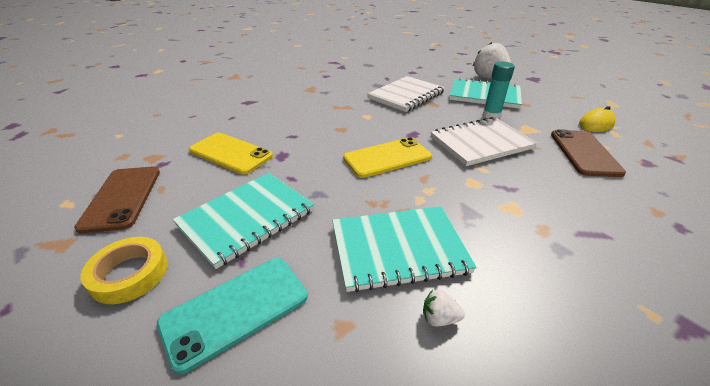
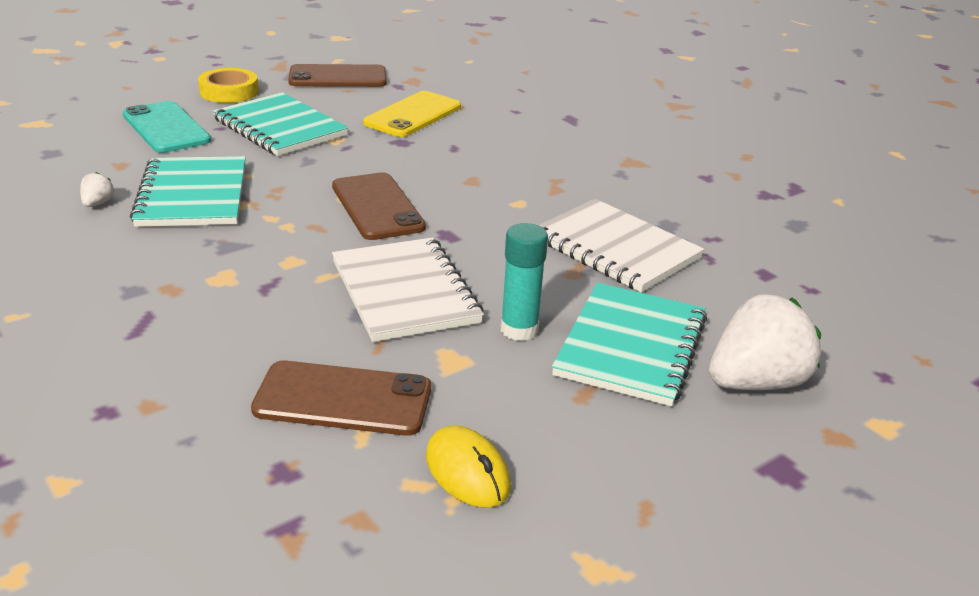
camera: 90 degrees right, 5 degrees down
yellow phone [343,137,432,178] -> brown phone [332,172,426,240]

